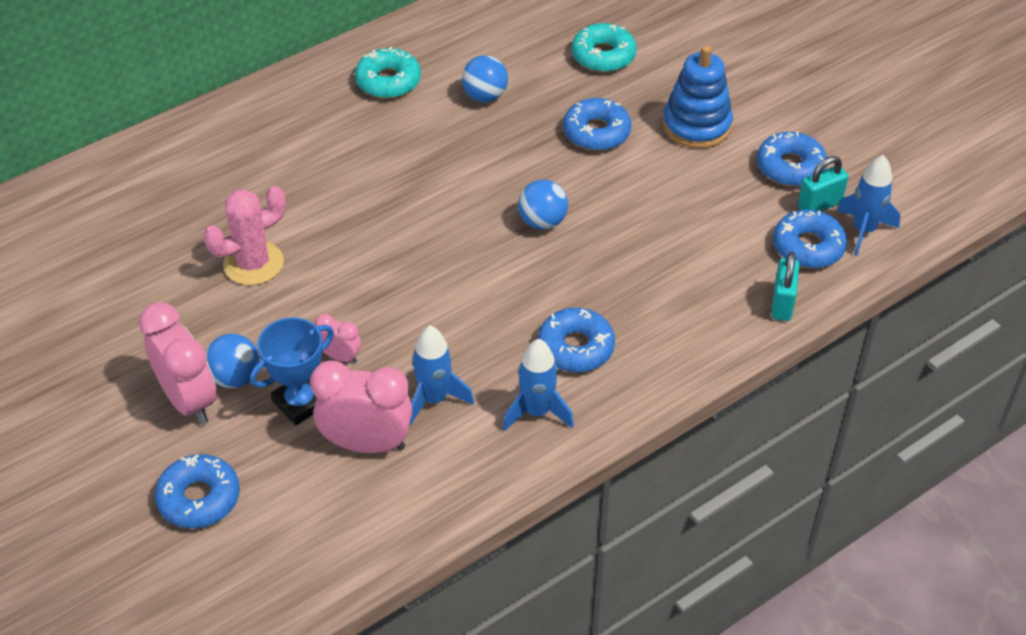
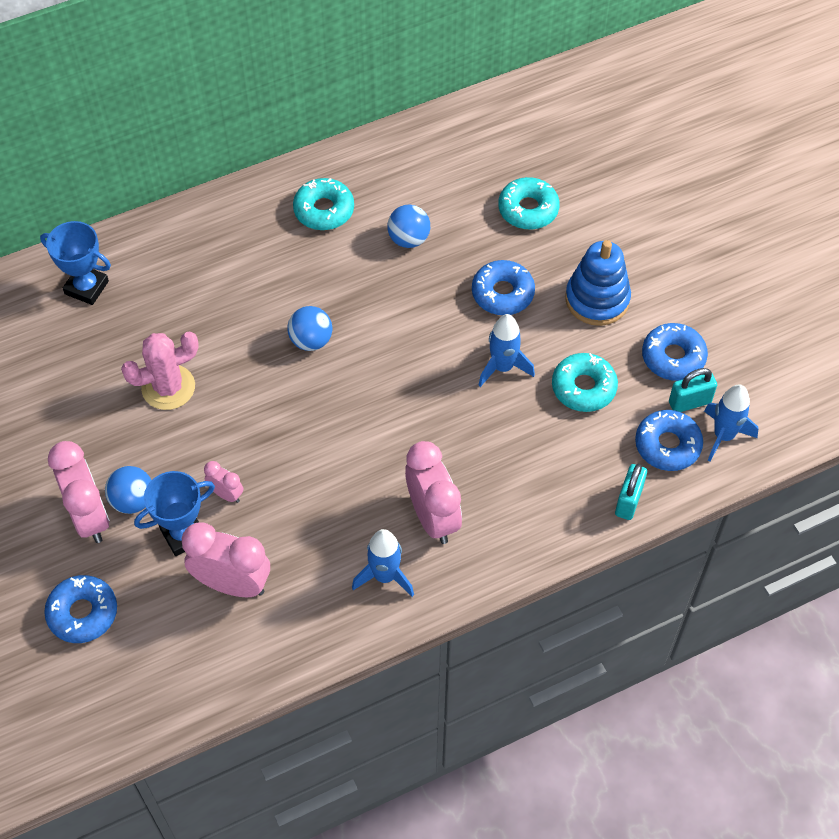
camera: 10 degrees right, 10 degrees up
blue rocket [410,326,474,426] -> blue rocket moved to [478,314,535,387]
blue ball [518,180,568,230] -> blue ball moved to [287,306,332,351]
blue donut [538,308,615,372] -> pink clock [405,441,462,544]
none -> blue trophy [40,221,111,305]
none -> turquoise donut [552,353,618,412]

